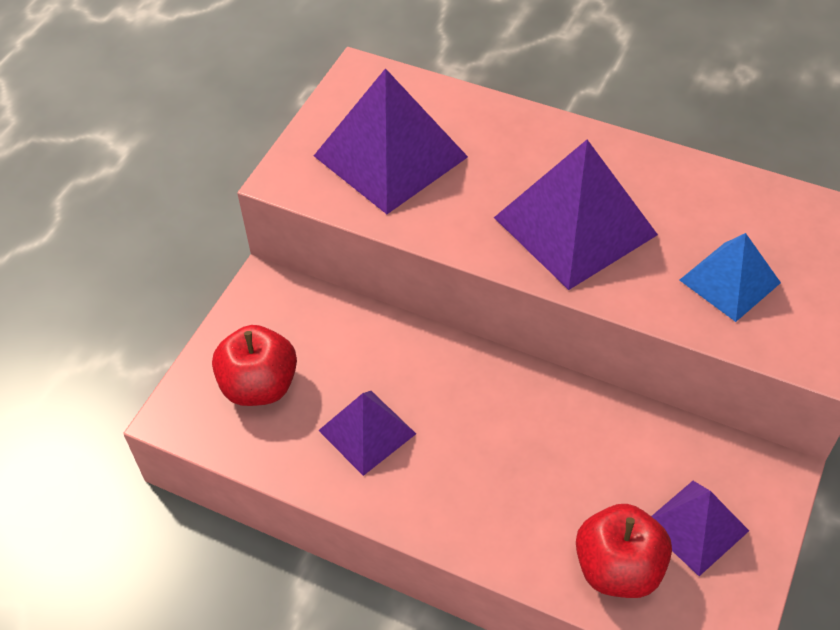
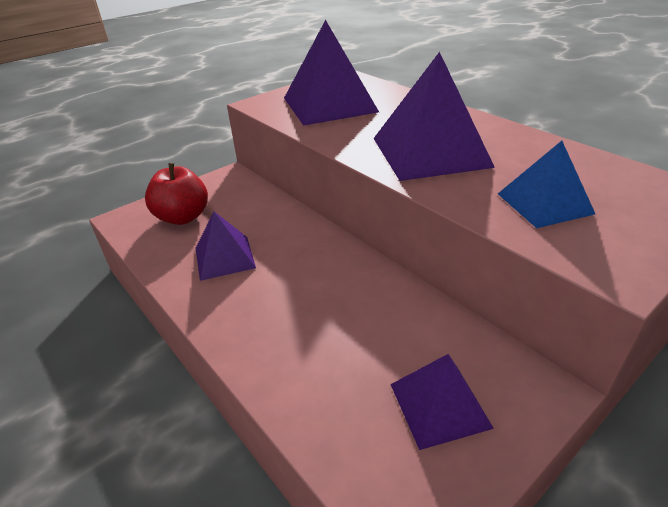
camera: 25 degrees right, 15 degrees down
red apple [576,504,672,598] -> none

